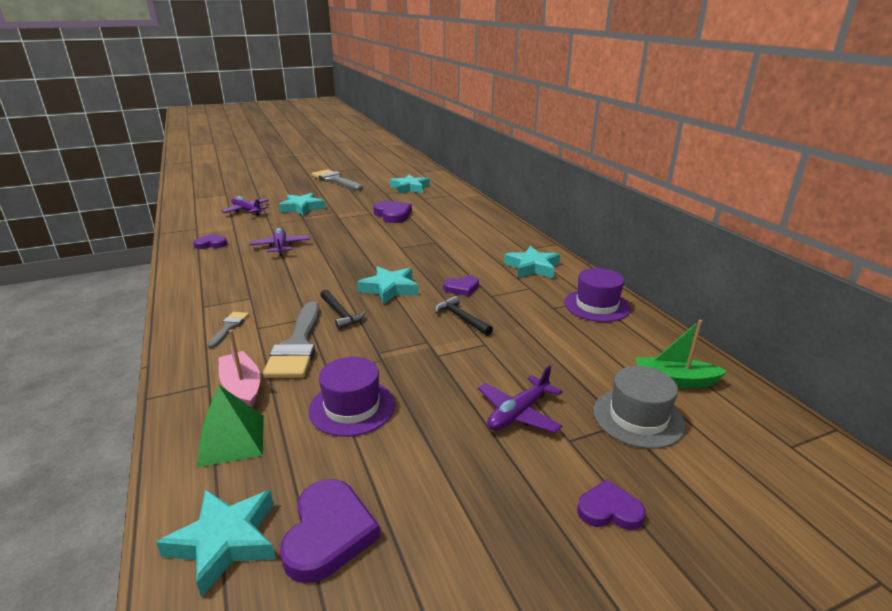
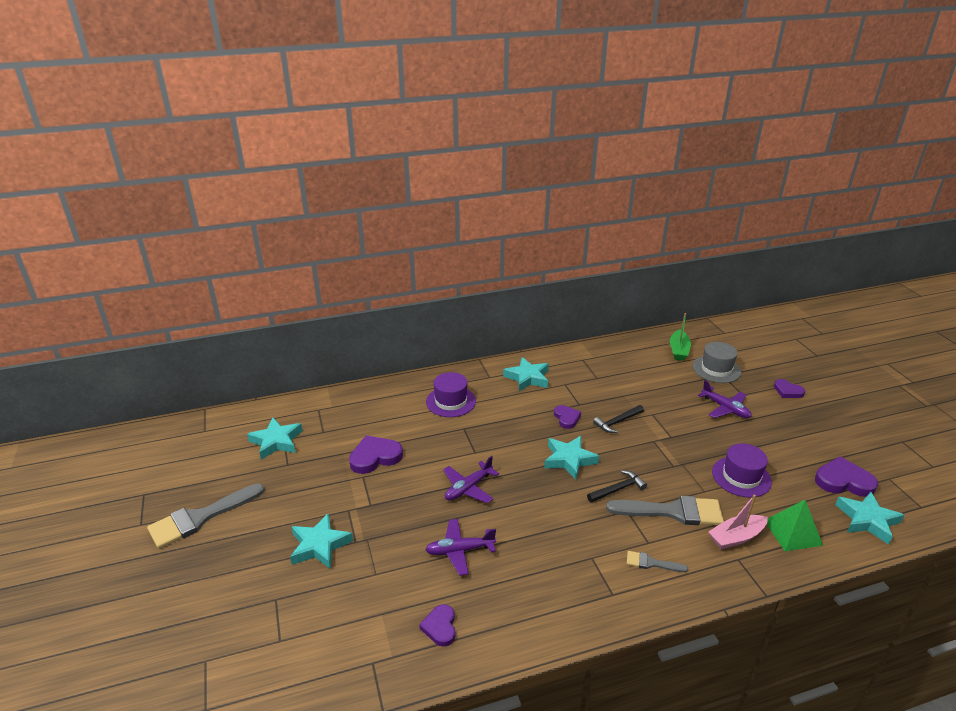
camera: 85 degrees left, 5 degrees up
purple plane [221,196,269,216] -> purple plane moved to [443,456,499,503]
purple hat [564,268,631,322] -> purple hat moved to [426,372,476,417]
purple heart [577,479,646,530] -> purple heart turned 60 degrees counterclockwise [774,379,805,398]

